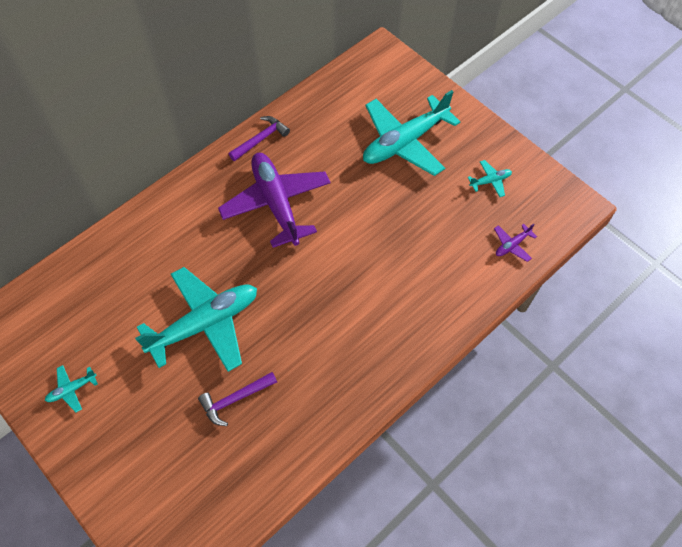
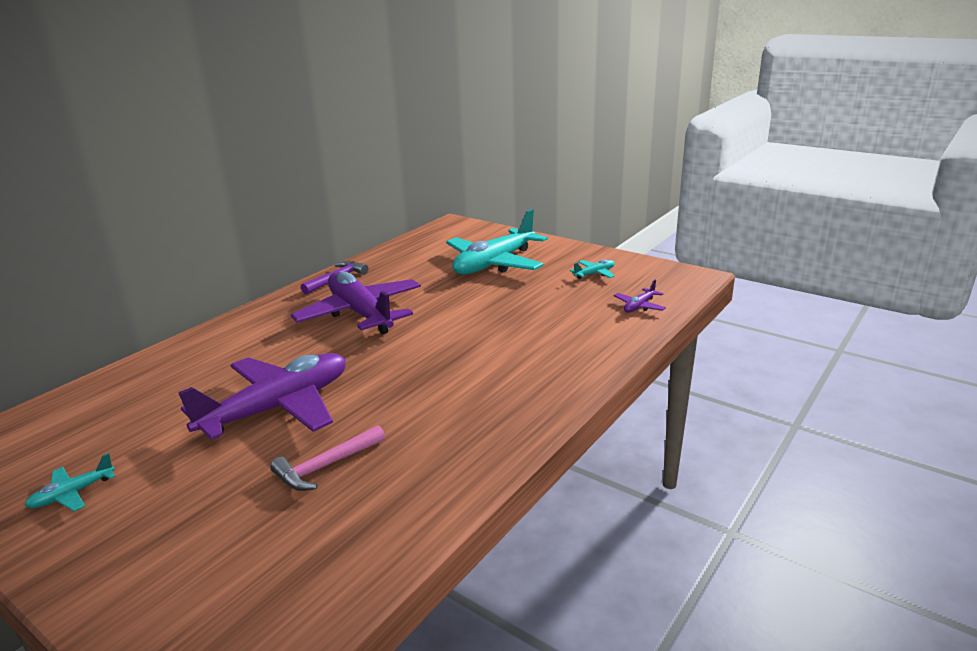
camera: 10 degrees left, 35 degrees down
turquoise plane [135,267,257,372] -> purple plane [178,353,346,440]
purple hammer [198,372,277,426] -> pink hammer [270,425,385,491]

